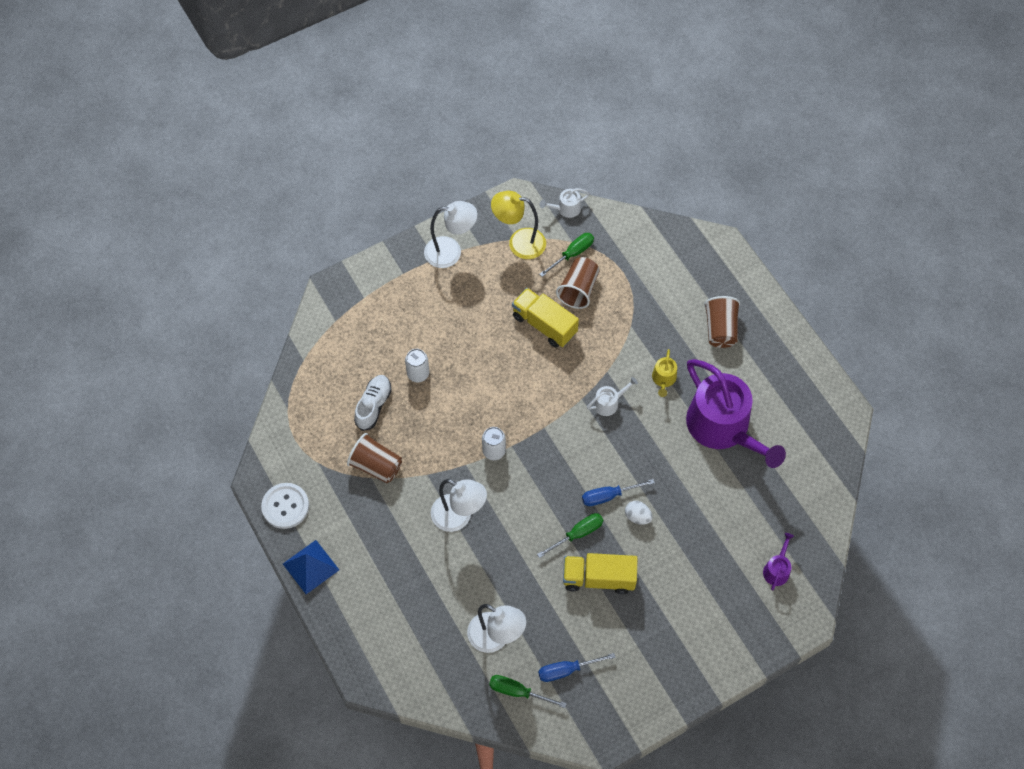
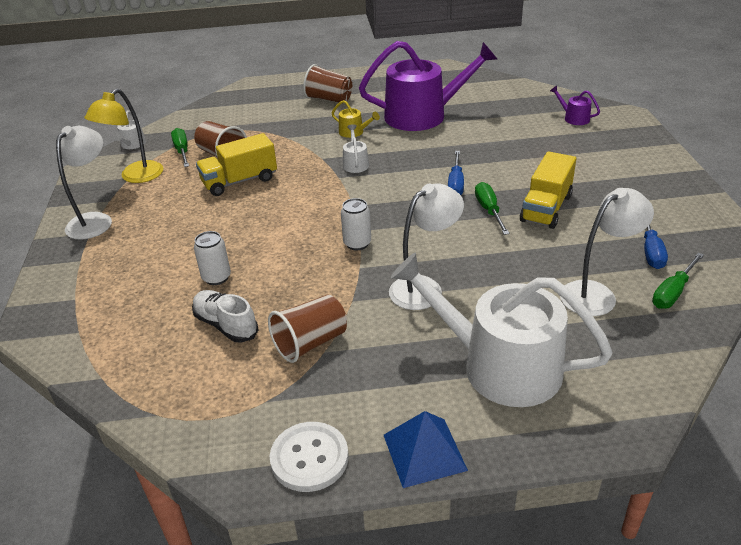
camera: 65 degrees left, 25 degrees down
white egg [625,501,652,525] -> none
none -> white watering can [391,252,613,407]

